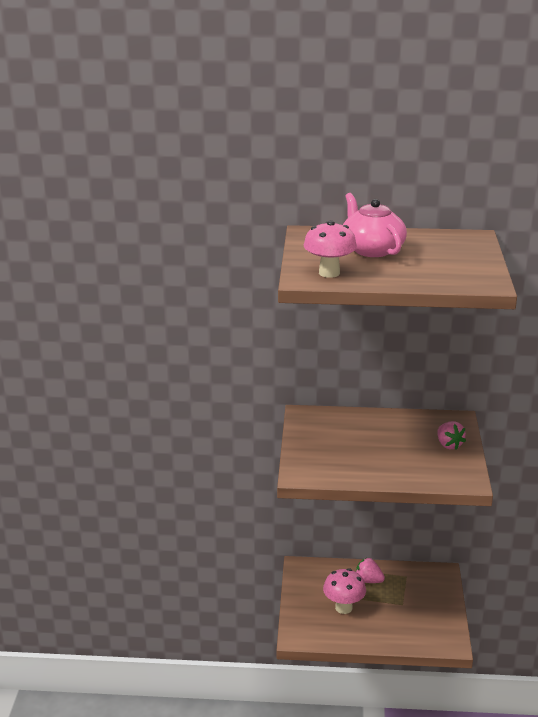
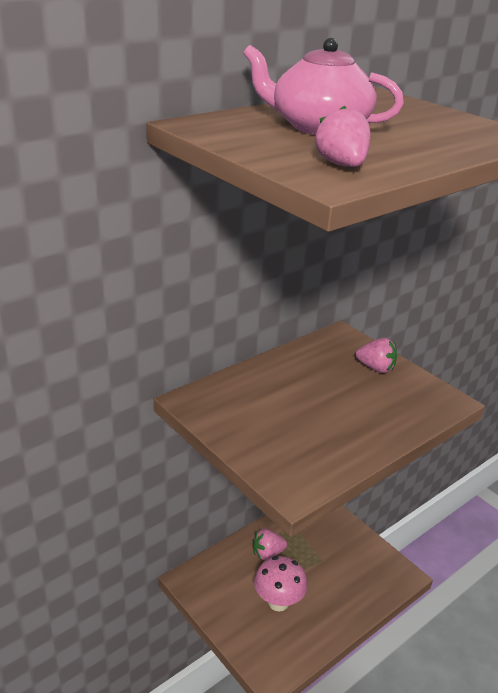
camera: 45 degrees left, 5 degrees up
pink mushroom [304,221,357,278] -> pink strawberry [315,105,371,167]

